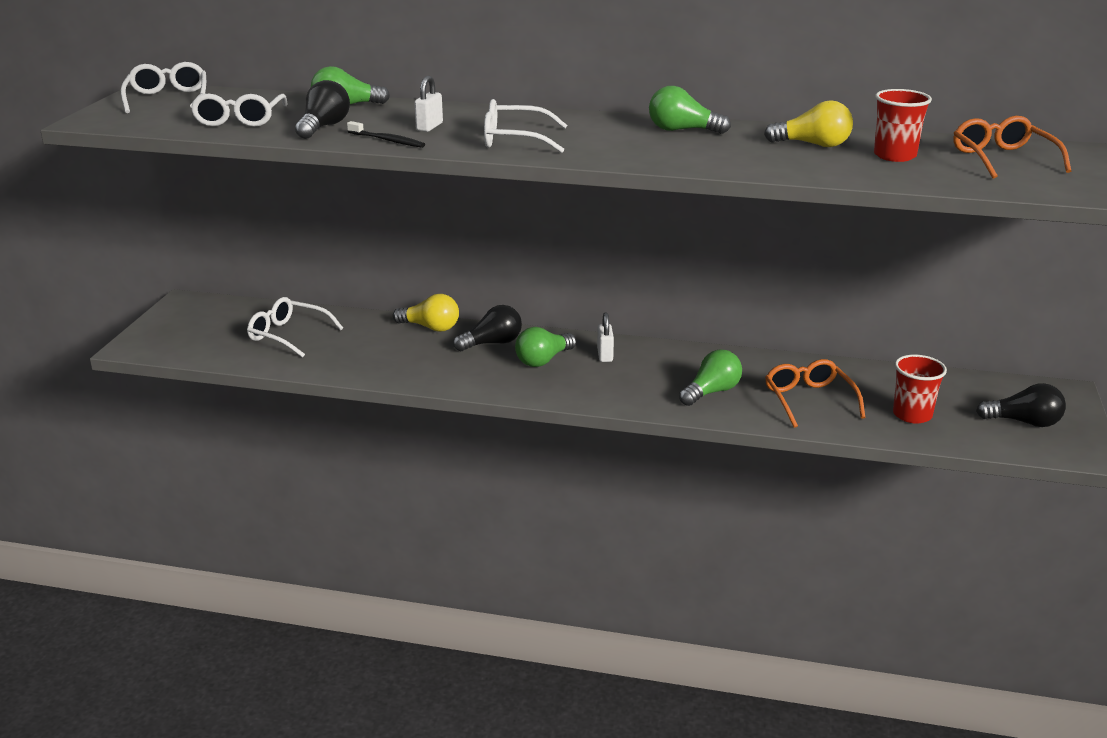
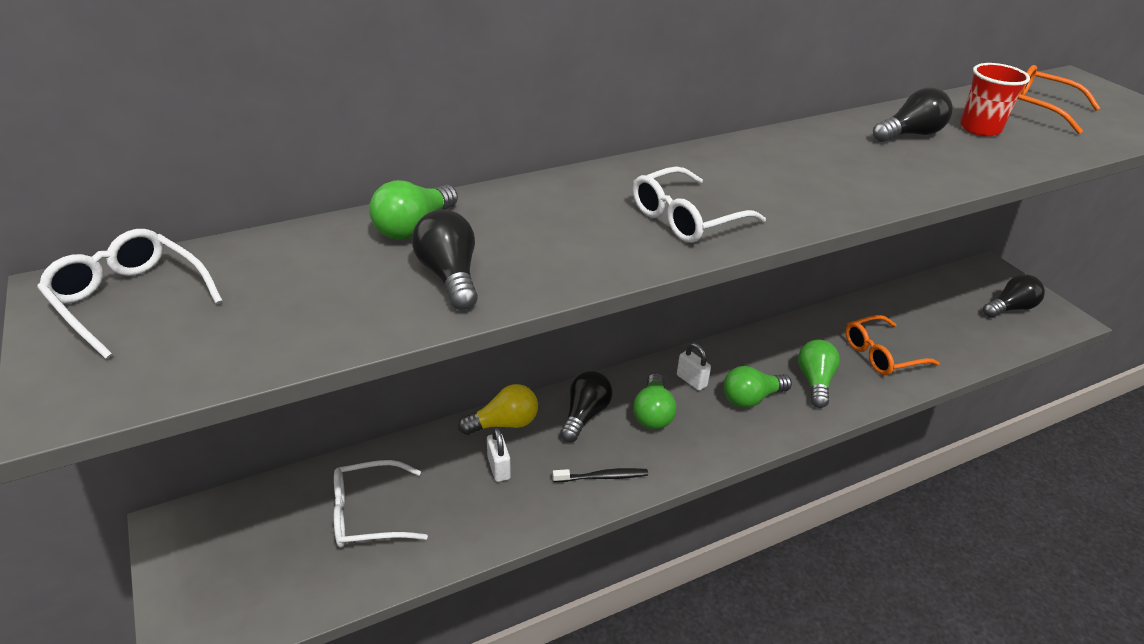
camera: 40 degrees left, 10 degrees up
white glasses [190,93,288,127] -> none
black toothbrush [347,121,425,148] -> black toothbrush moved to [553,468,648,482]
white padlock [415,76,443,132] -> white padlock moved to [487,427,511,482]
green light bulb [649,86,731,134] -> green light bulb moved to [724,366,792,408]
yellow light bulb [764,100,853,147] -> black light bulb [873,88,953,142]
orange glasses [765,359,865,428] -> orange glasses turned 60 degrees counterclockwise [845,315,940,375]
red cup [893,355,947,424] -> none

